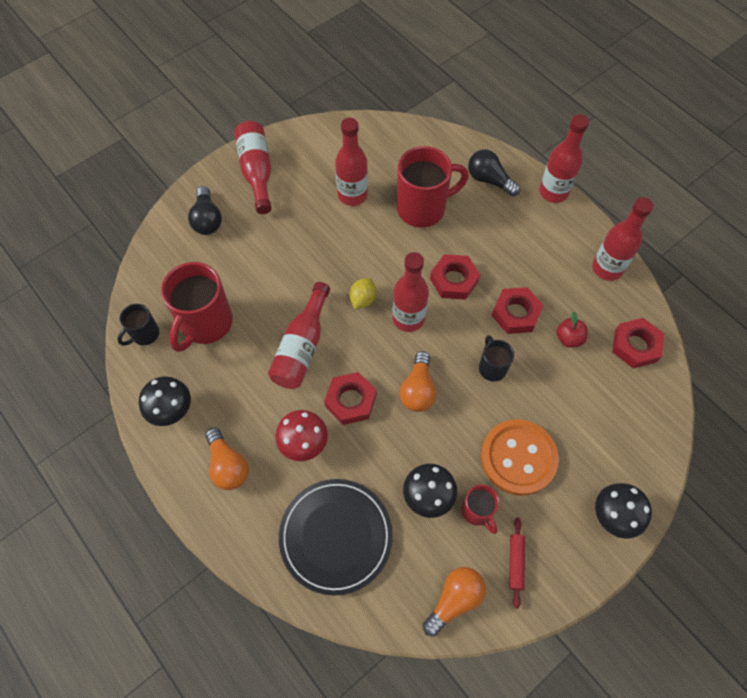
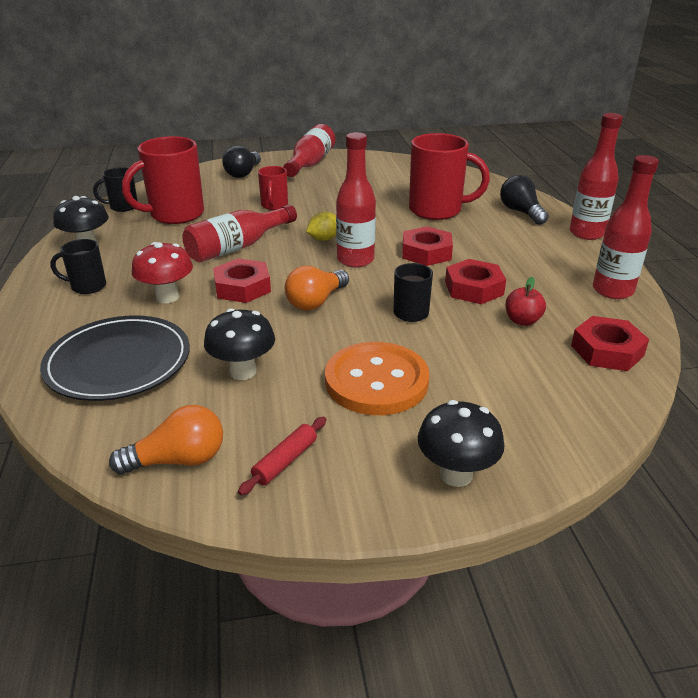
camera: 30 degrees right, 30 degrees down
orange light bulb [205,427,249,490] -> black mug [50,239,106,294]
red bottle [335,118,368,206] -> none
red mug [462,485,499,534] -> red mug moved to [258,166,288,210]

